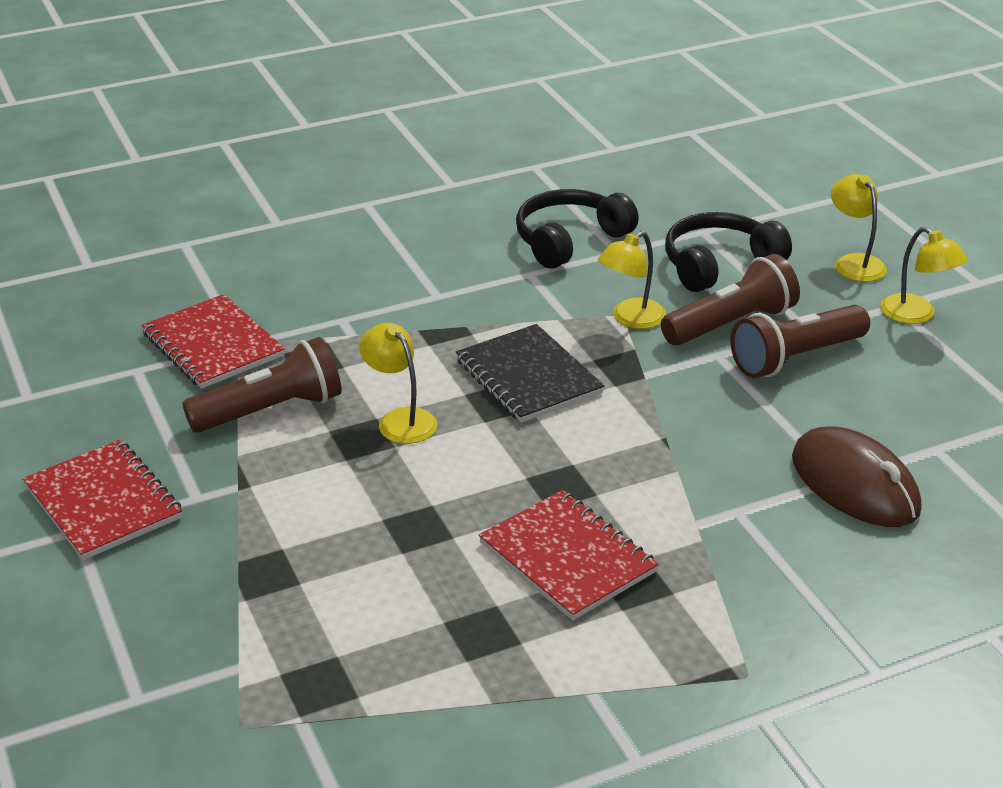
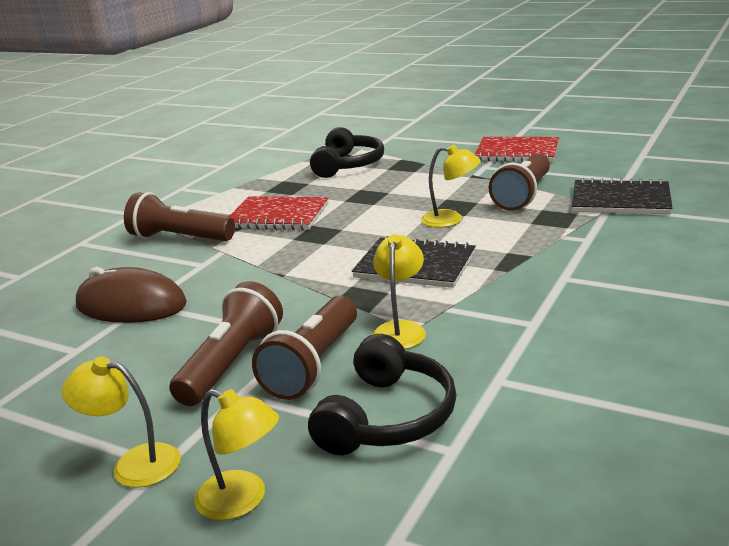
camera: 145 degrees right, 10 degrees down
red notebook [141,294,285,389] -> black notebook [572,178,673,214]
black headphones [516,189,639,269] -> black headphones moved to [310,127,384,178]
none -> brown flashlight [124,192,235,241]

